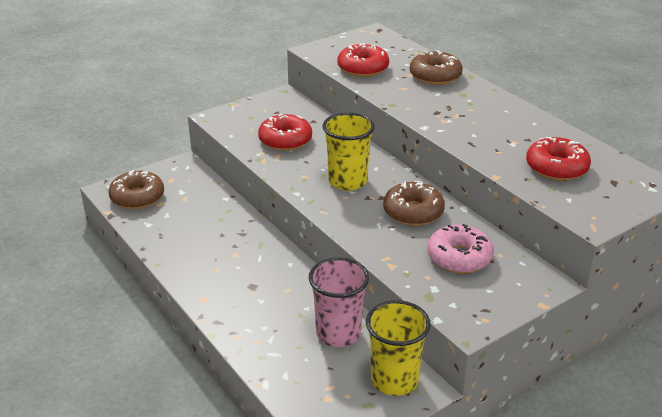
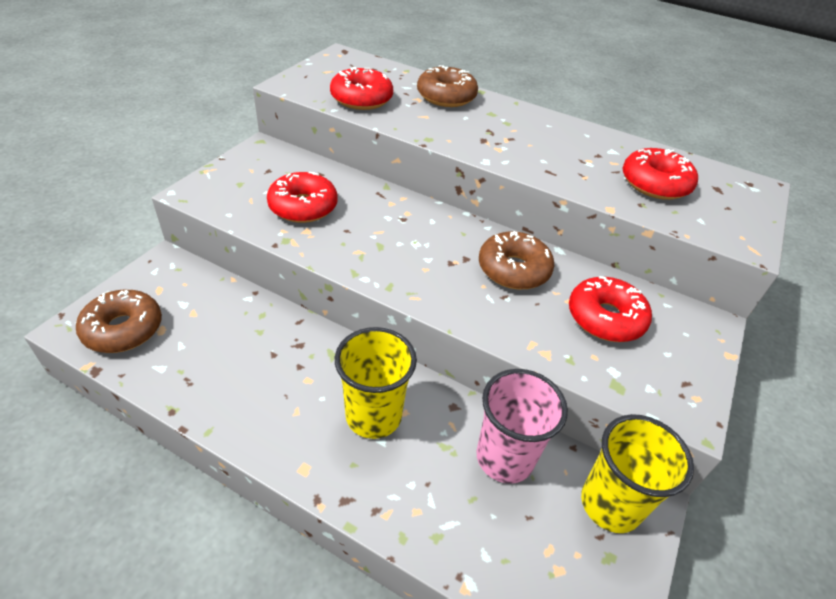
camera: 30 degrees left, 10 degrees up
yellow cup [322,112,375,191] -> yellow cup moved to [335,327,417,439]
pink donut [427,224,494,274] -> red donut [569,276,652,342]

